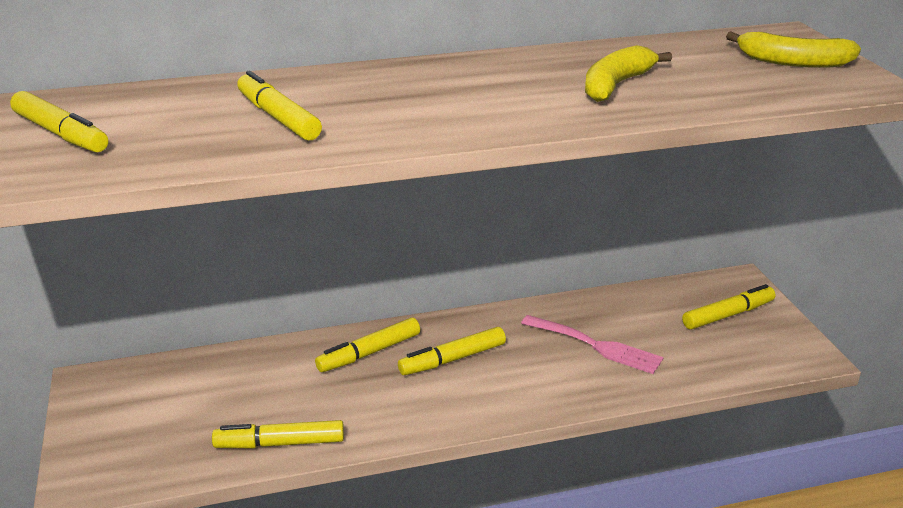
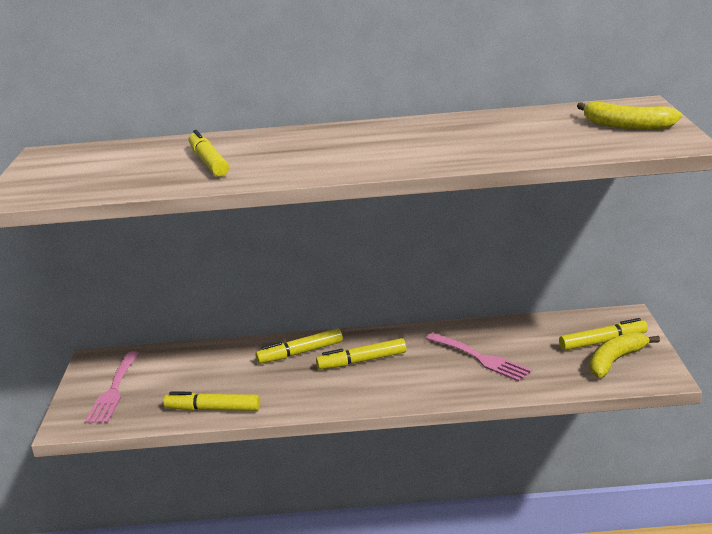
camera: 15 degrees right, 5 degrees down
yellow marker [10,91,108,152] -> none
yellow banana [585,45,672,102] -> yellow banana moved to [590,332,660,378]
none -> pink fork [85,351,139,423]

